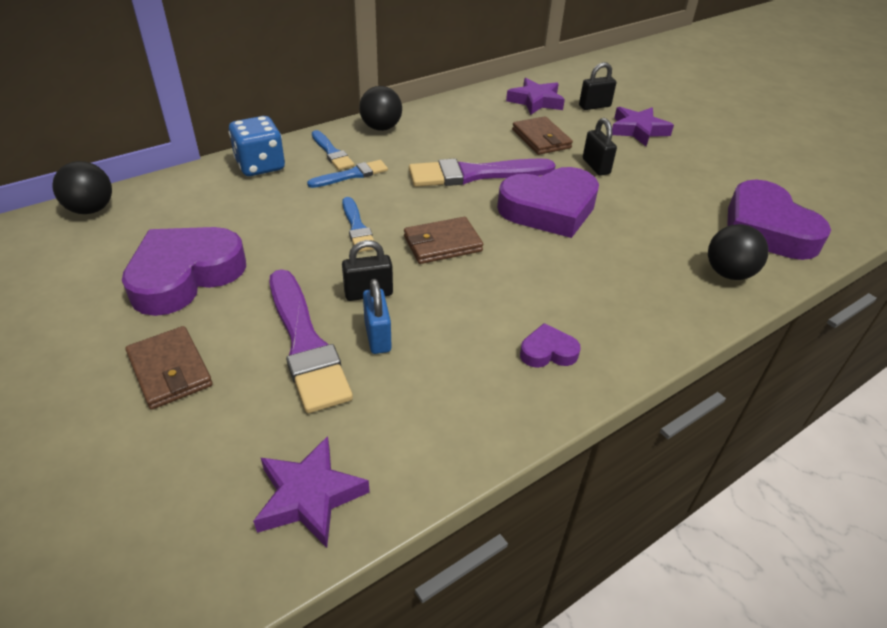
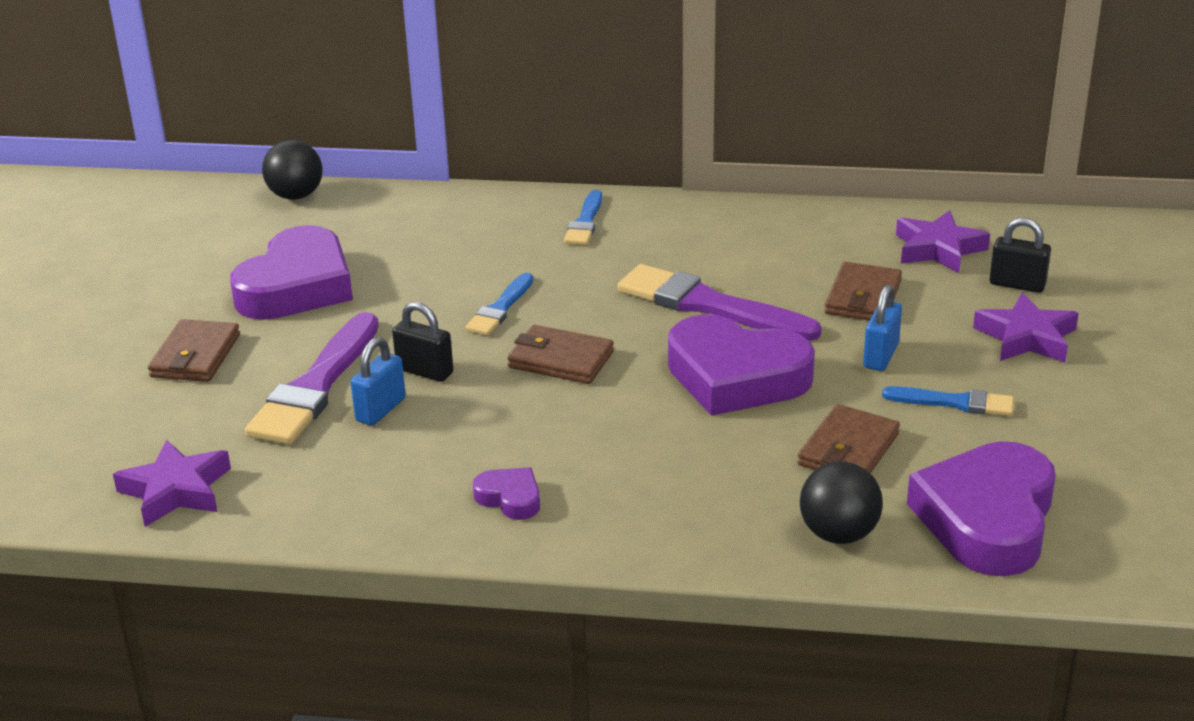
camera: 45 degrees right, 10 degrees down
purple heart [122,227,246,316] -> purple heart turned 120 degrees clockwise [230,225,353,320]
blue dice [228,116,285,176] -> none
blue brush [307,160,388,188] -> blue brush moved to [882,386,1014,416]
black ball [359,86,402,131] -> none
black padlock [583,118,617,176] -> blue padlock [863,285,902,371]
none -> brown wallet [798,404,900,473]

